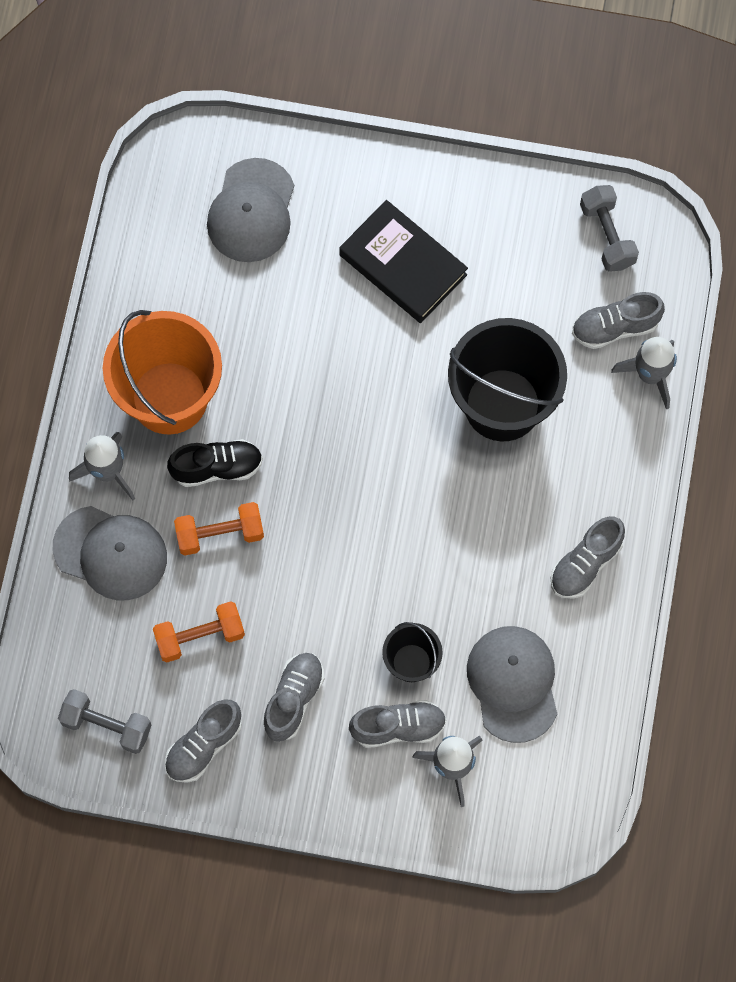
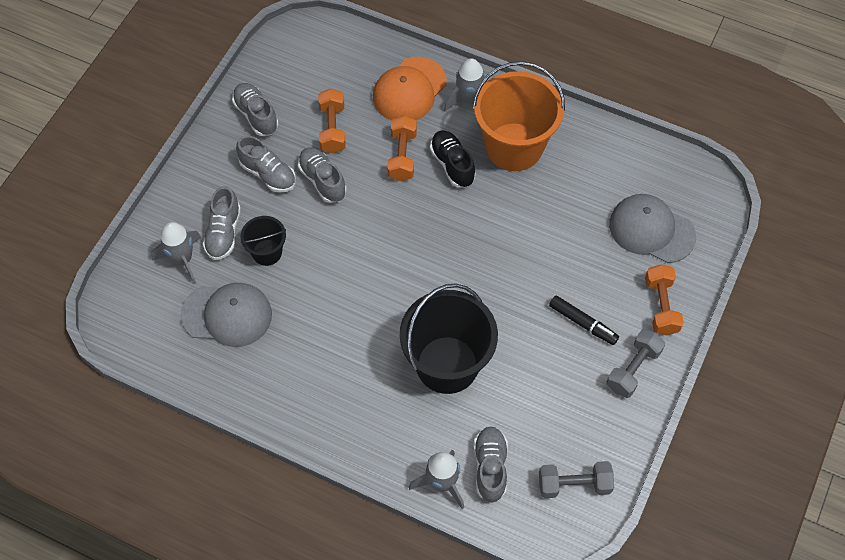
camera: 105 degrees right, 10 degrees down
grey cap [53,506,167,600] -> orange cap [373,57,447,120]
grey dumbbell [58,689,151,754] -> grey dumbbell moved to [607,329,665,398]
black shoe [167,439,263,487] -> black shoe turned 150 degrees clockwise [430,130,476,187]
black book [339,200,468,323] -> black marker [549,296,619,345]
grey shoe [551,516,625,599] -> grey shoe moved to [298,147,347,203]
none -> orange dumbbell [645,264,684,335]

